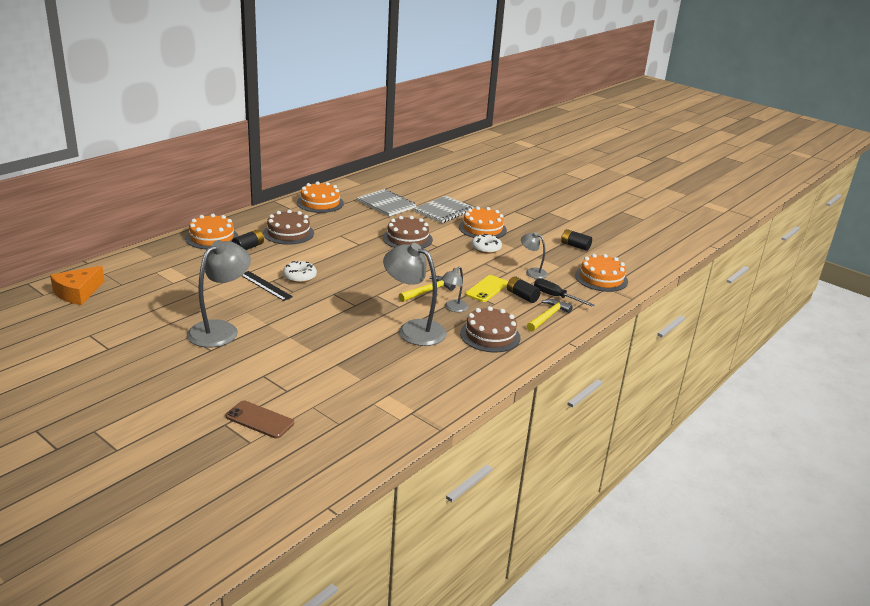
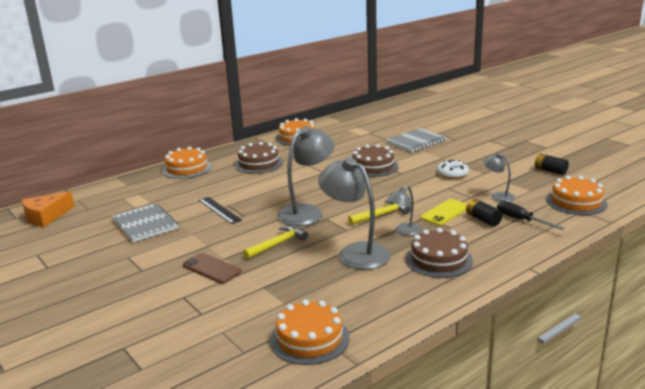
camera: 15 degrees right, 5 degrees down
grey lamp [187,240,251,348] -> grey lamp moved to [277,126,335,226]
brown phone [225,400,294,438] -> brown phone moved to [183,253,242,284]
black battery [232,230,264,250] -> none
white donut [283,261,317,283] -> none
grey notebook [357,189,417,217] -> grey notebook moved to [112,203,178,242]
orange cake [459,206,507,238] -> orange cake moved to [270,300,350,365]
yellow hammer [527,299,573,332] -> yellow hammer moved to [243,226,308,259]

